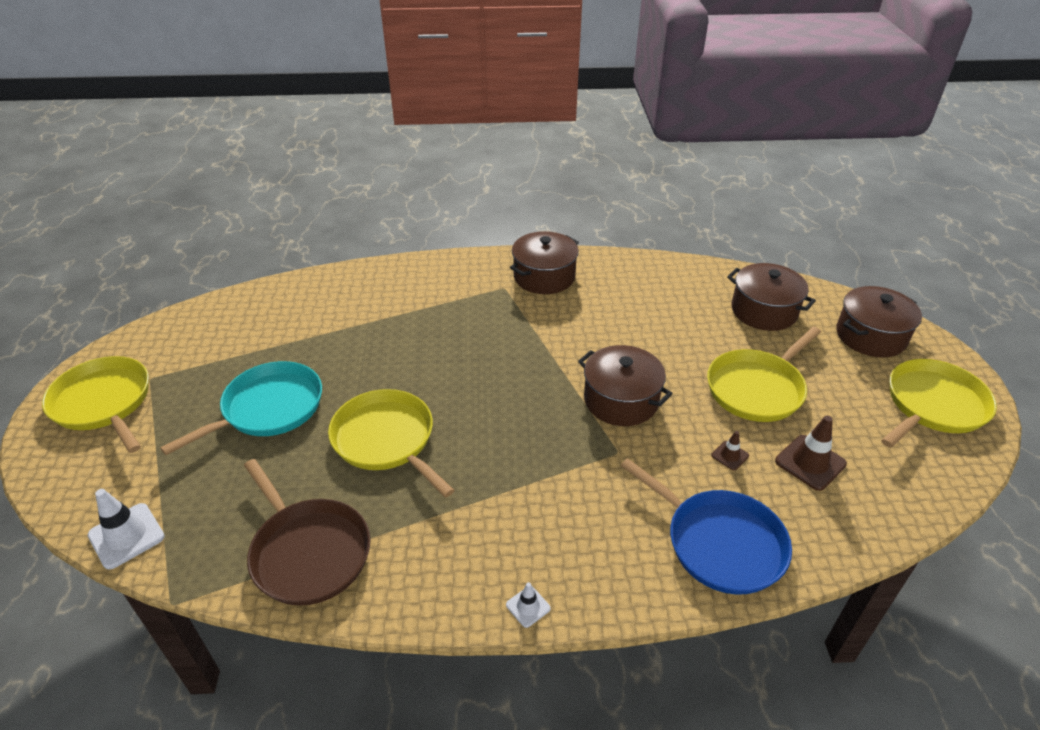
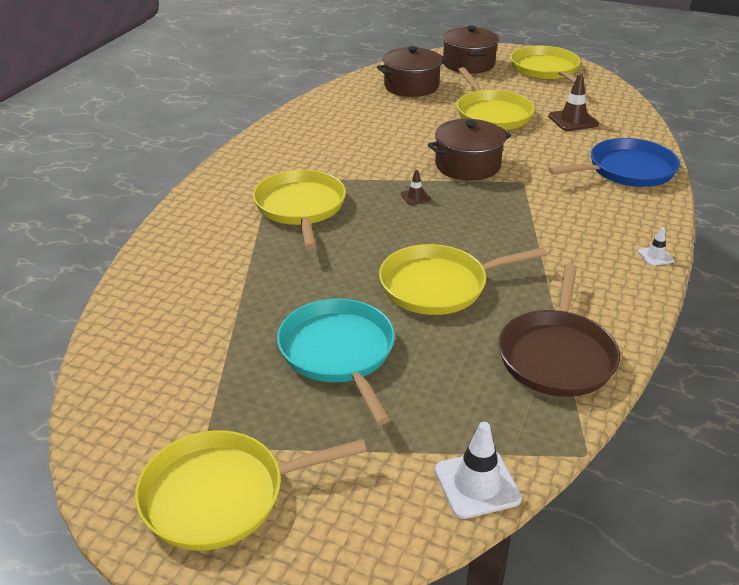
camera: 65 degrees left, 5 degrees down
brown pan [244,459,371,606] -> brown pan turned 120 degrees clockwise [498,264,620,397]
brown pot [510,231,579,294] -> none
brown traffic cone [711,431,749,470] -> brown traffic cone moved to [401,170,431,205]
none -> yellow pan [253,170,346,249]

